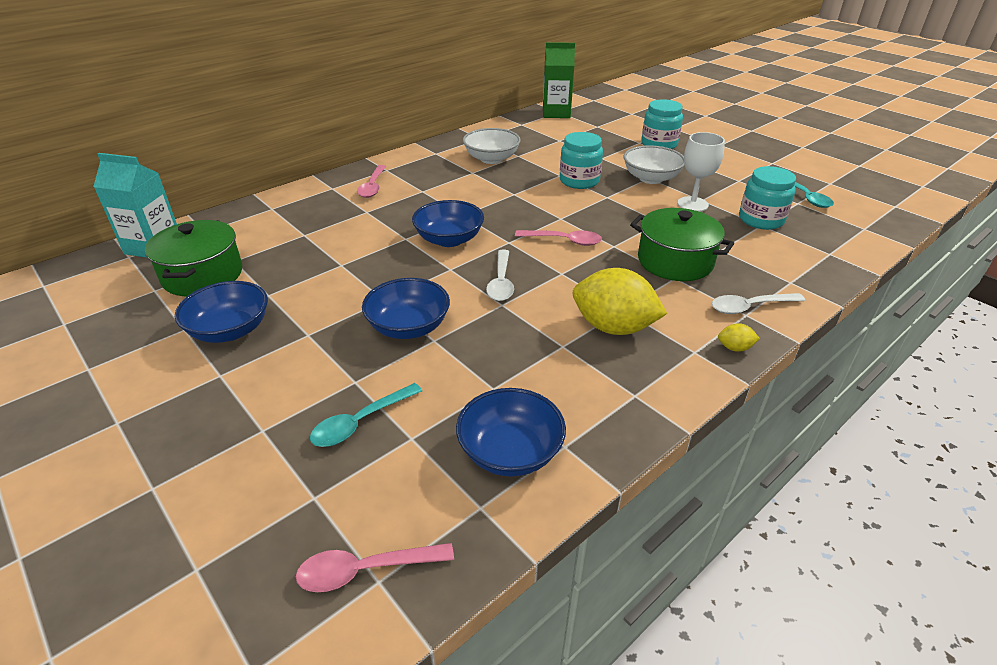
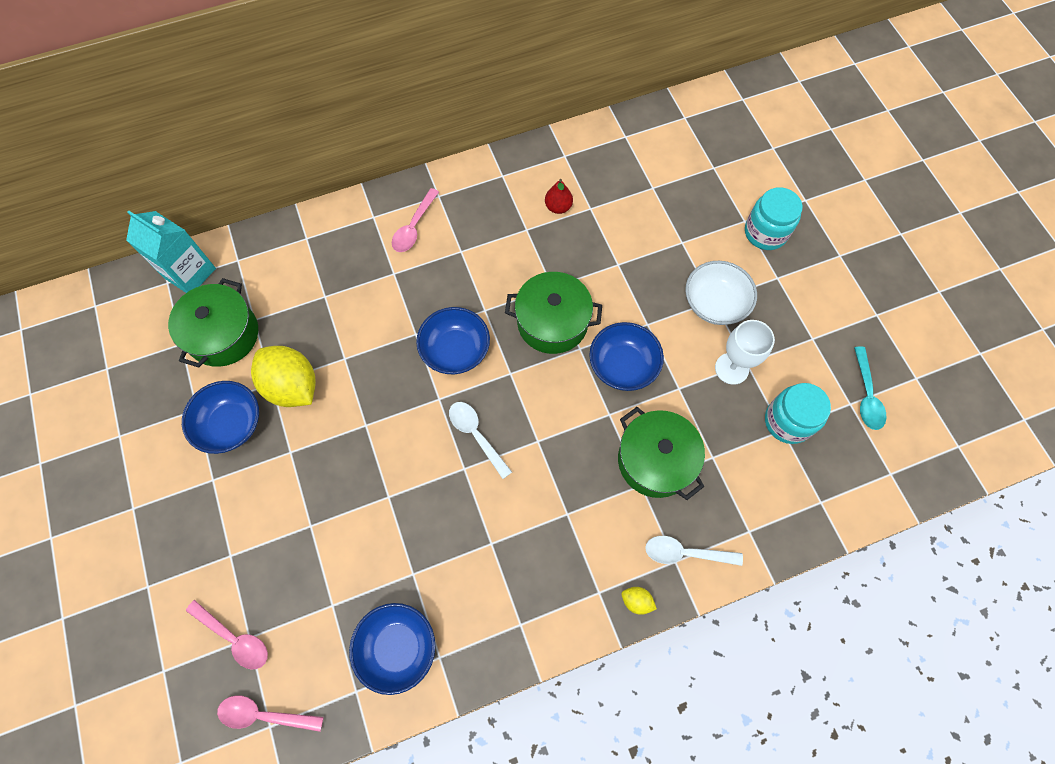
camera: 20 degrees right, 30 degrees up
turquoise spoon [310,383,422,447] -> none
blue bowl [362,278,450,339] -> blue bowl moved to [589,322,664,391]
white bowl [463,128,521,164] -> red pear [545,179,573,214]
white spoon [486,250,514,301] -> white spoon turned 120 degrees clockwise [449,402,512,479]
pink spoon [515,230,602,246] -> pink spoon moved to [186,600,268,669]
green carton [543,42,575,118] -> none
turquoise jar [560,132,603,189] -> none
yellow lemon [573,268,667,335] -> yellow lemon moved to [251,346,316,407]
none -> green pot [505,272,602,354]

